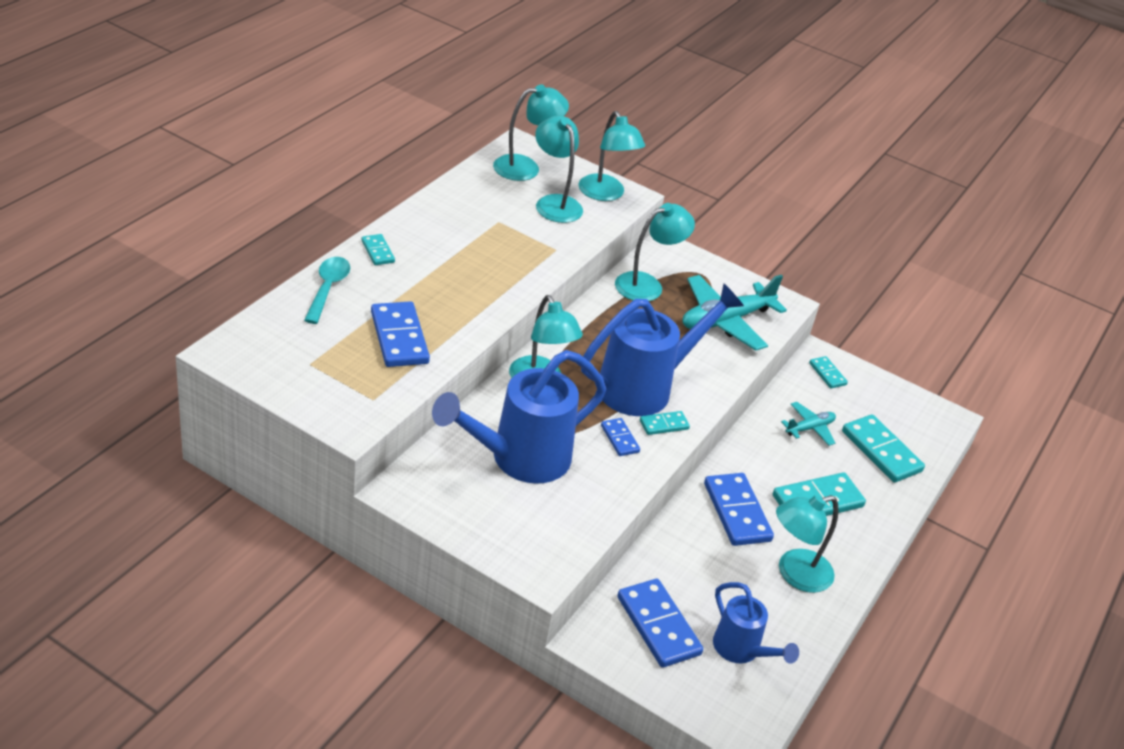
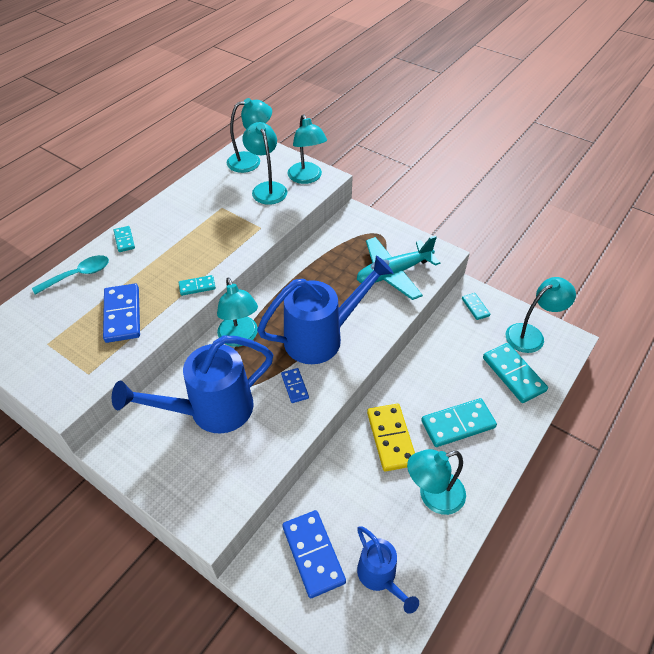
camera: 10 degrees right, 10 degrees up
turquoise spoon [304,257,350,324] -> turquoise spoon turned 45 degrees clockwise [32,255,109,295]
turquoise lamp [615,203,695,301] -> turquoise lamp moved to [506,277,576,353]
turquoise domino [640,411,690,435] -> turquoise domino moved to [179,275,216,296]
blue domino [704,473,774,546] -> yellow domino [367,404,415,471]
turquoise plane [781,402,836,446] -> none

